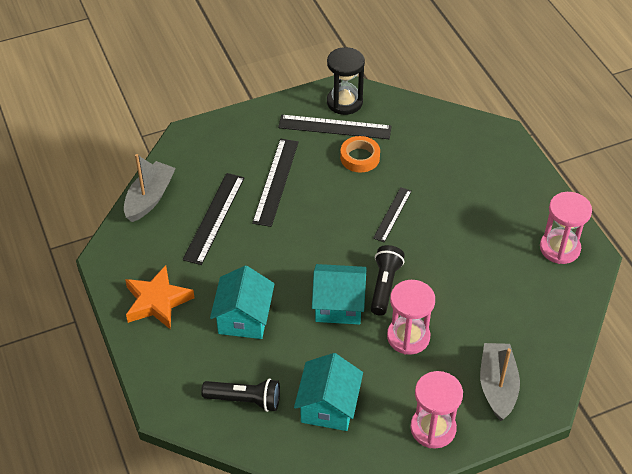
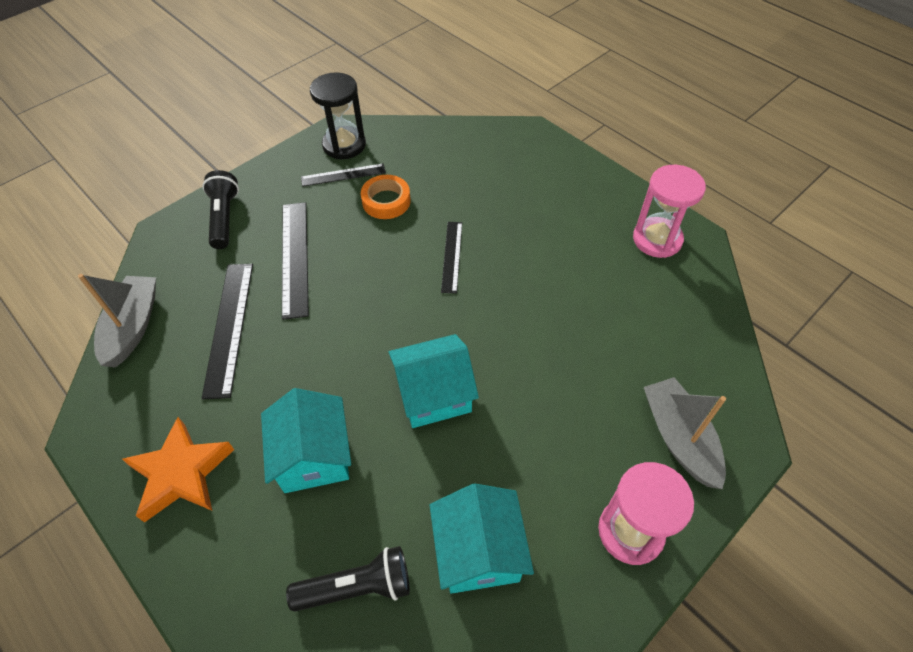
camera: 20 degrees left, 5 degrees up
black ruler [278,115,391,139] -> black ruler [301,163,386,187], size x0.62
black flashlight [371,245,405,316] -> black flashlight moved to [202,170,239,249]
pink hourglass [387,280,435,355] -> none

